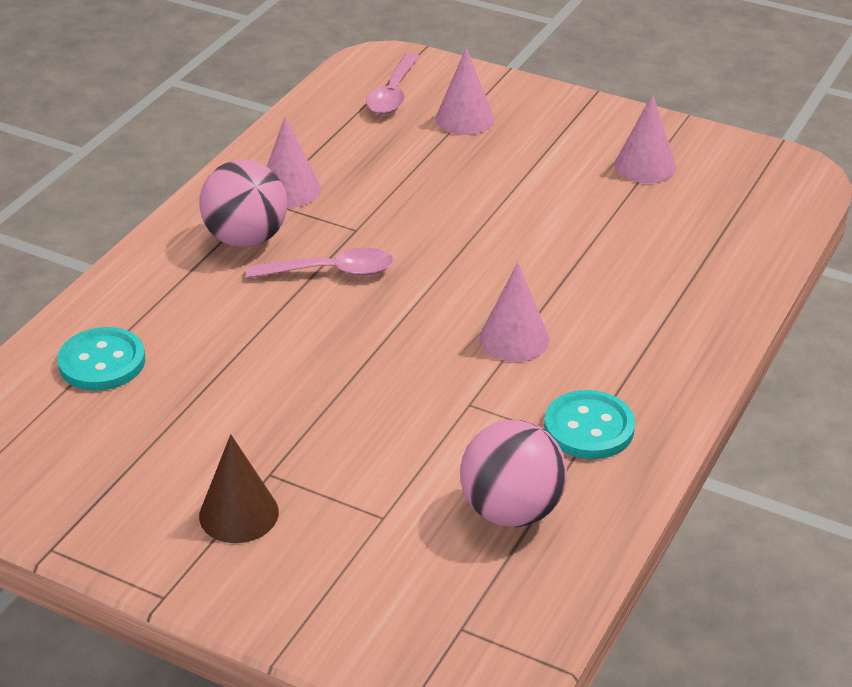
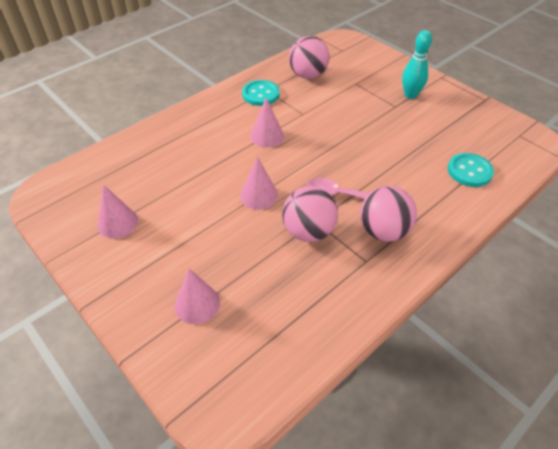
camera: 160 degrees left, 10 degrees up
brown cone [199,434,279,543] -> turquoise bowling pin [402,30,432,99]
pink cone [267,117,321,208] -> pink cone moved to [240,157,278,210]
pink spoon [366,53,420,114] -> none
none -> pink ball [282,186,338,242]

